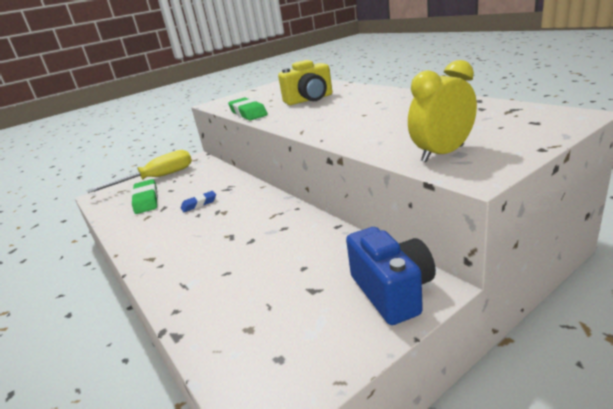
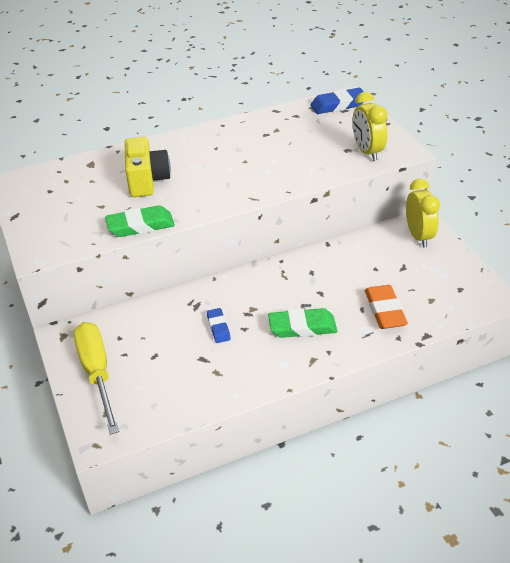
camera: 80 degrees left, 15 degrees up
green eraser [131,179,158,214] -> green eraser moved to [268,308,337,338]
blue camera [346,227,436,325] -> yellow clock [406,179,440,248]
none -> blue eraser [310,88,364,114]
none -> orange eraser [365,285,408,329]

